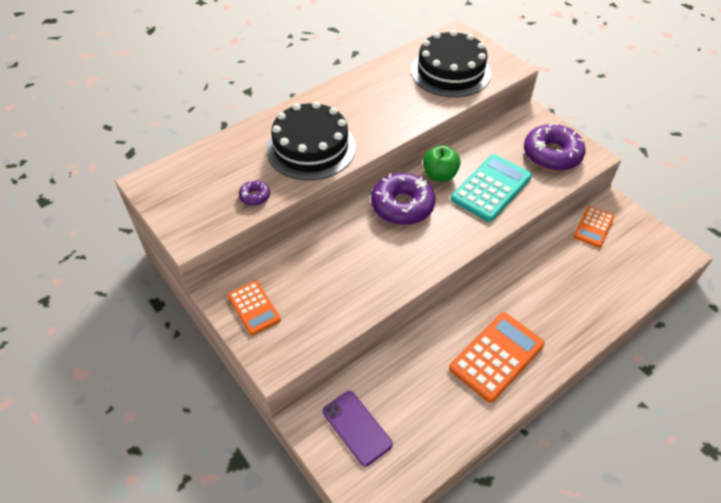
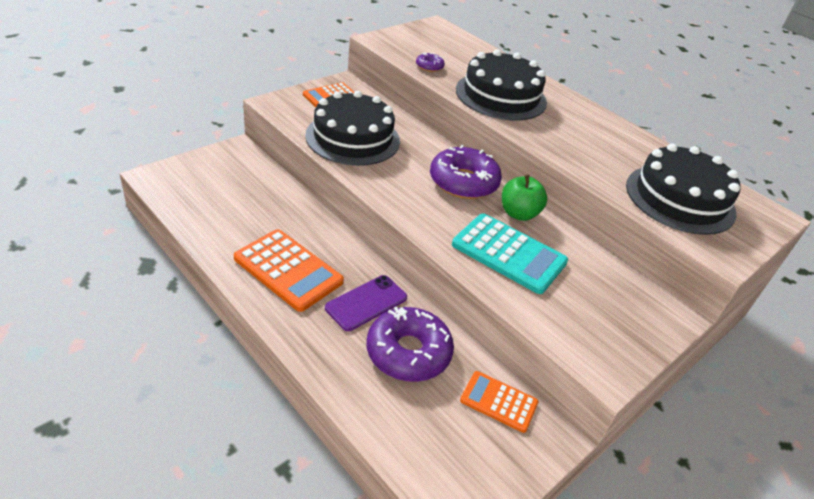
camera: 80 degrees right, 10 degrees down
purple phone [323,391,393,466] -> purple phone moved to [325,275,407,331]
purple donut [524,123,585,171] -> purple donut moved to [367,307,454,382]
none -> black cake [305,91,400,166]

